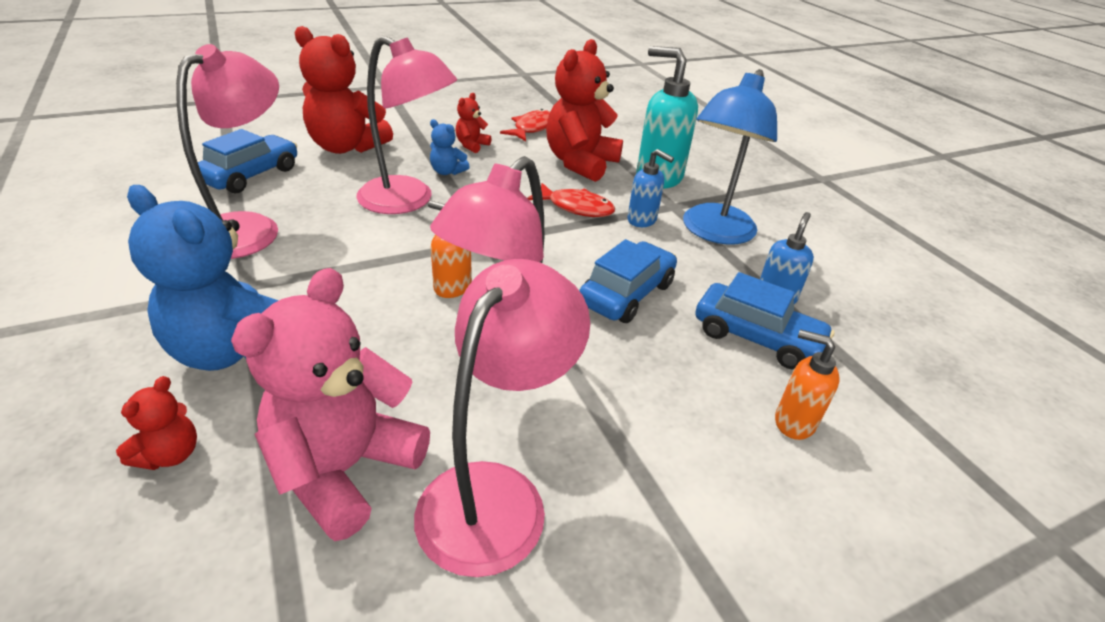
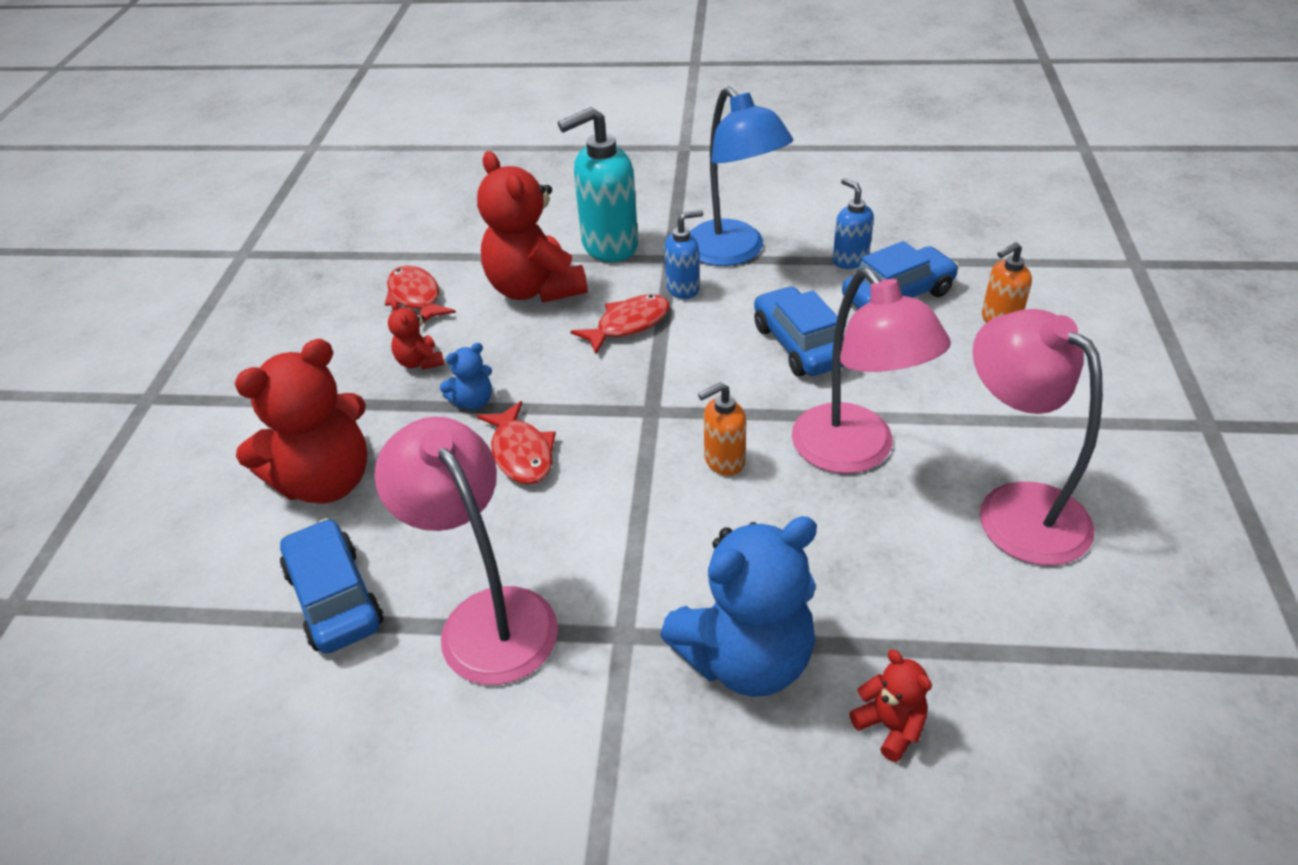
camera: 55 degrees left, 5 degrees up
pink teddy bear [231,268,430,541] -> none
pink lamp [356,36,457,214] -> red fish [477,401,556,485]

